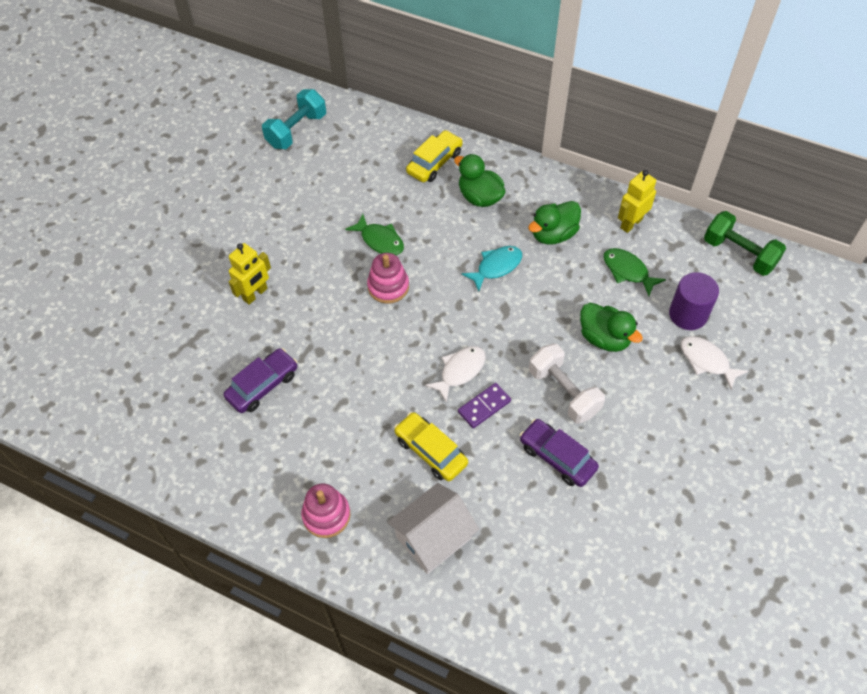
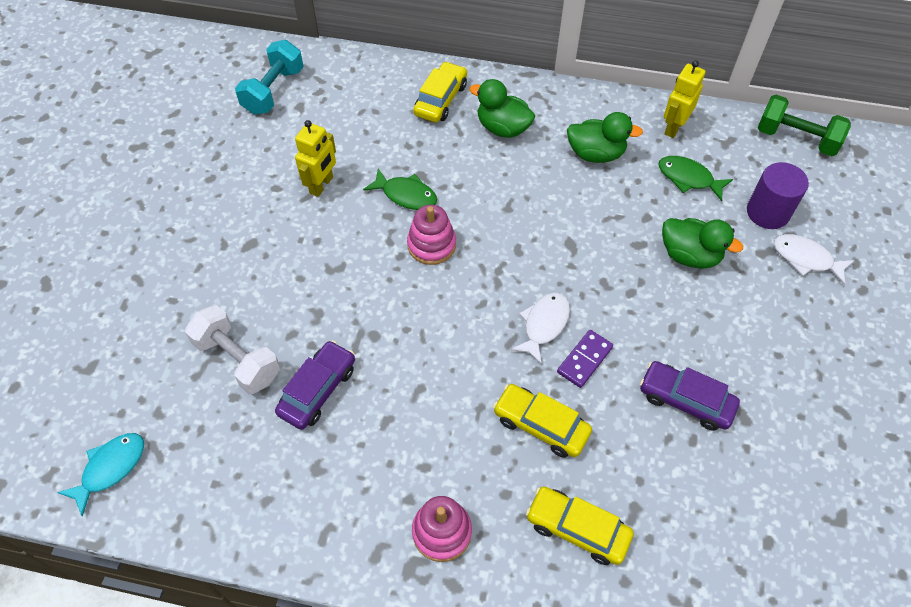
camera: 15 degrees left, 0 degrees up
yellow robot [229,243,271,305] -> yellow robot moved to [295,120,336,197]
white house [387,483,479,574] -> yellow car [526,487,634,565]
turquoise fish [462,246,522,291] -> turquoise fish moved to [57,433,144,517]
green duck [528,201,581,245] -> green duck turned 120 degrees counterclockwise [567,112,643,163]
white dumbbell [529,344,605,424] -> white dumbbell moved to [185,305,280,394]

